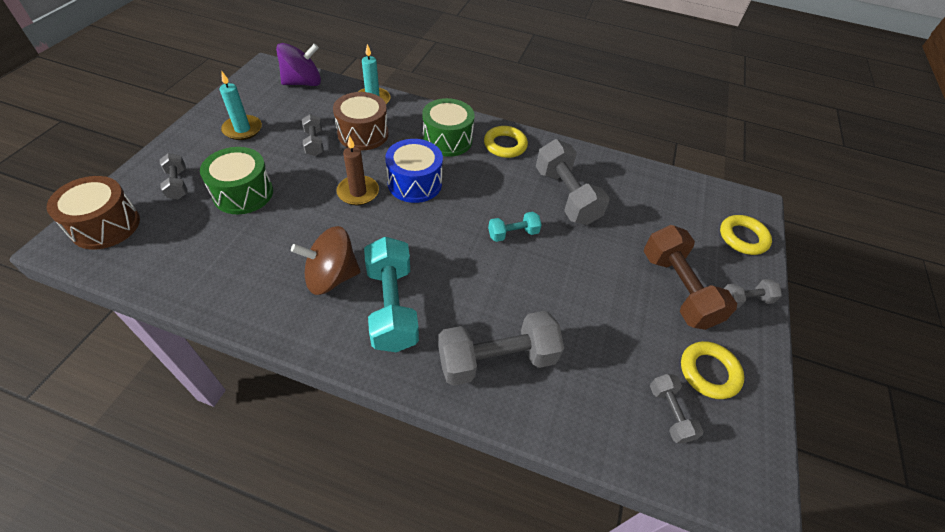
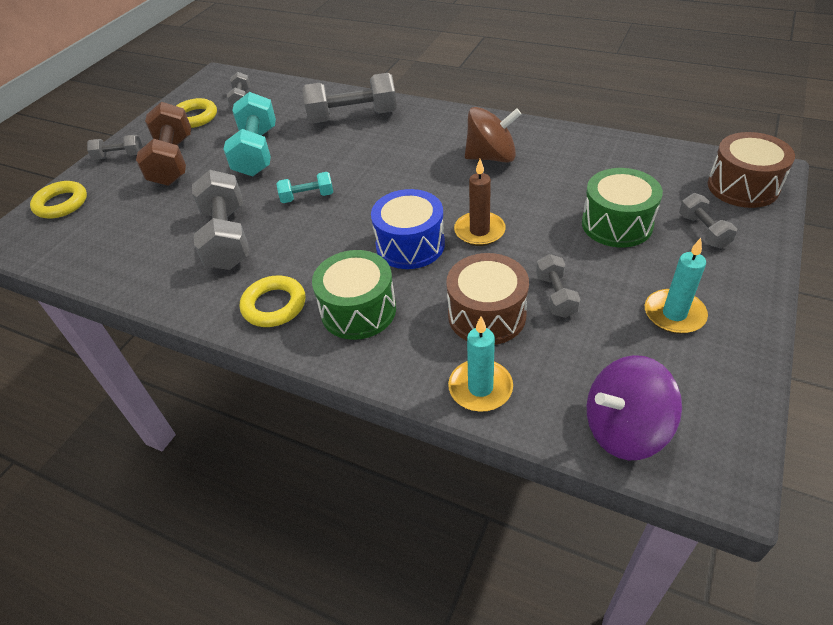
camera: 165 degrees left, 5 degrees down
turquoise dumbbell [364,237,419,352] -> turquoise dumbbell moved to [223,92,276,176]

